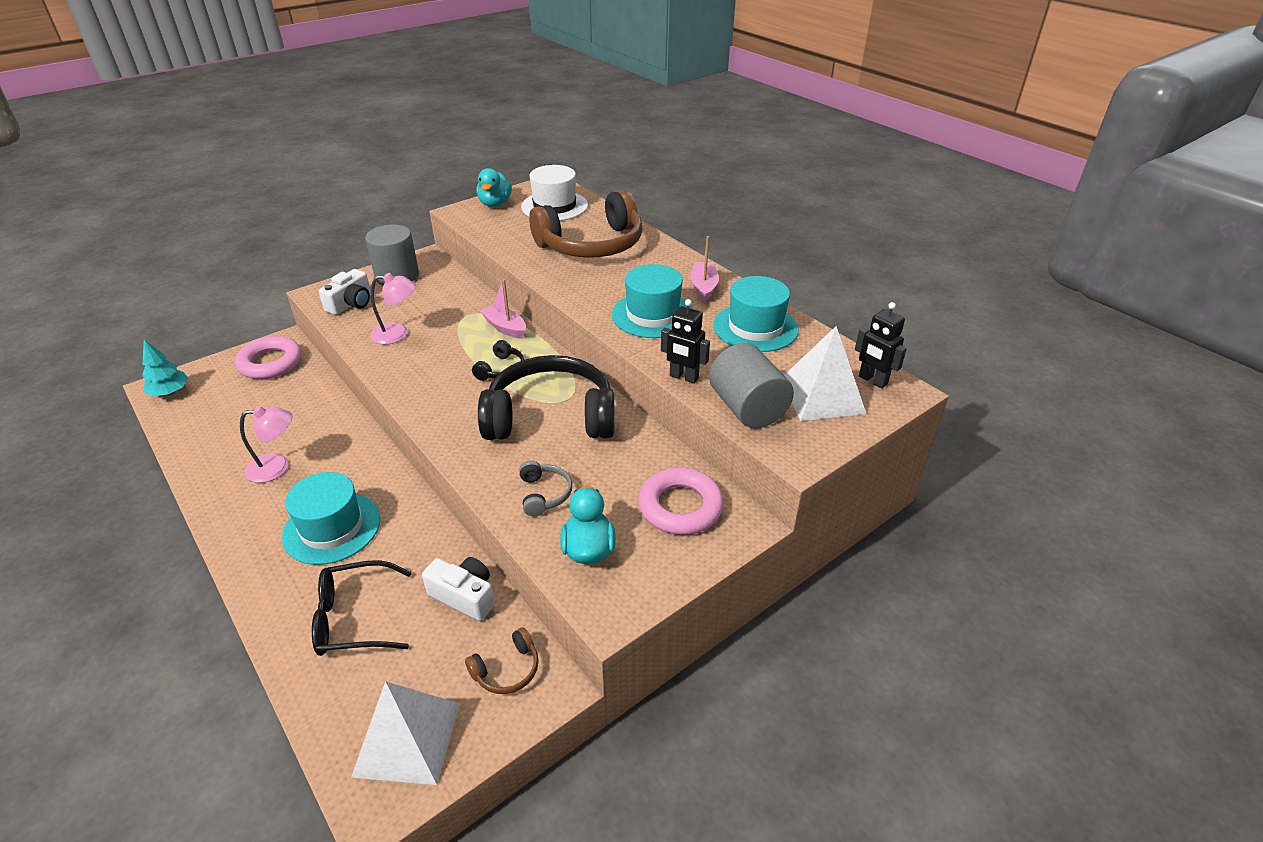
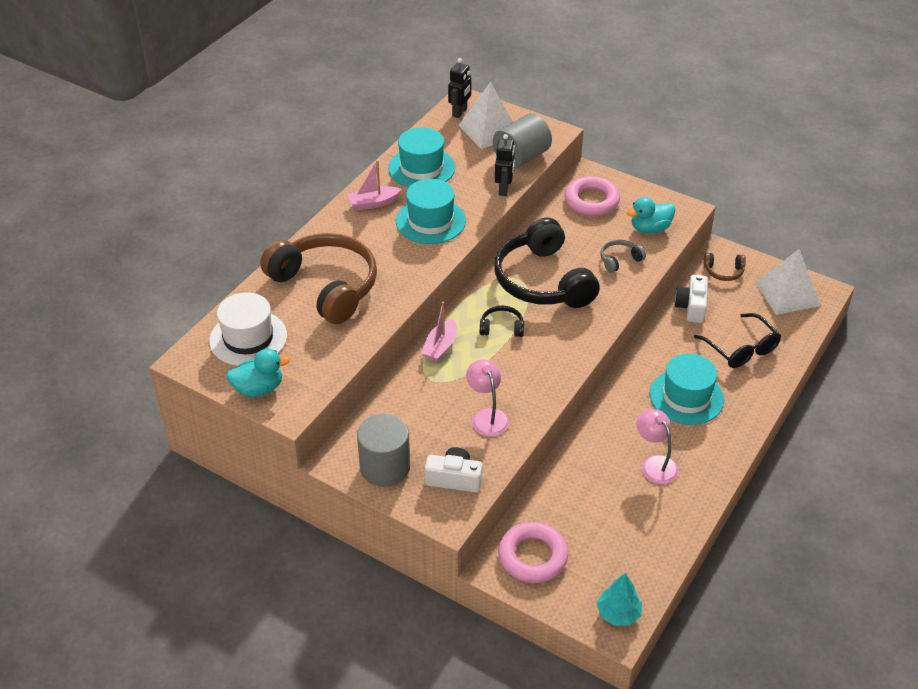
camera: 110 degrees left, 5 degrees up
brown headphones [465,627,539,694] -> brown headphones turned 150 degrees clockwise [704,253,746,281]

